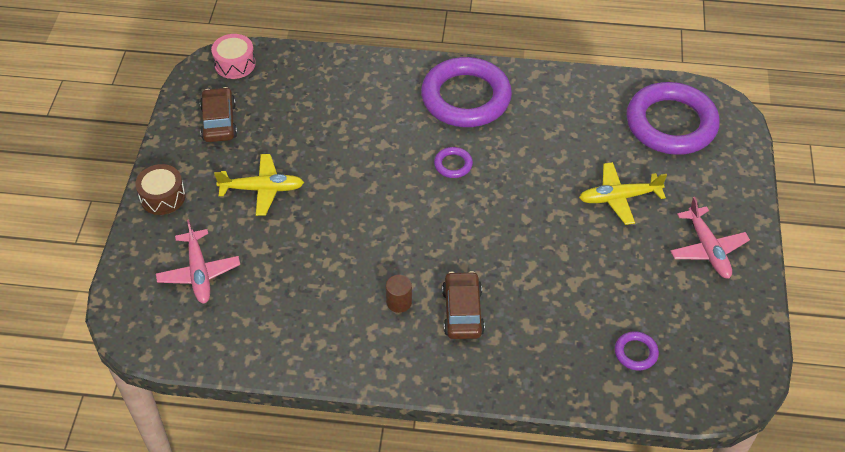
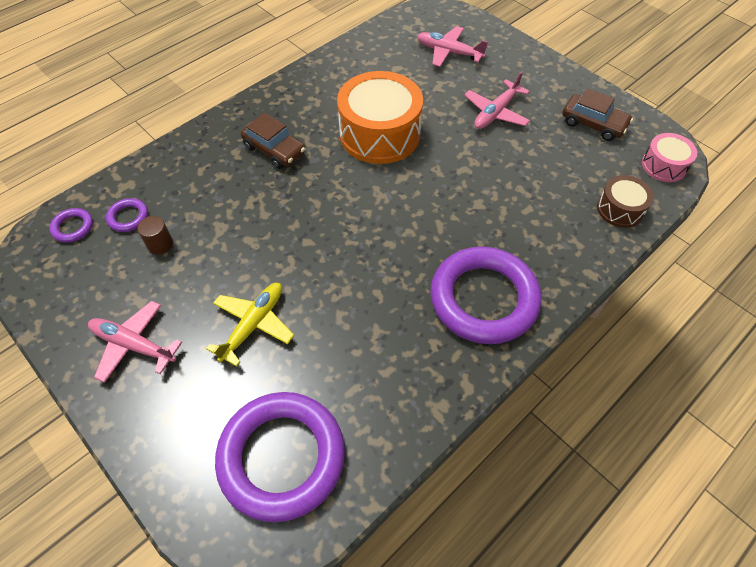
camera: 130 degrees right, 5 degrees up
brown drum [135,164,186,215] -> brown drum moved to [597,175,654,228]
yellow plane [214,154,304,216] -> pink plane [464,71,530,129]
brown cylinder [386,275,412,313] -> brown cylinder moved to [138,216,173,255]
purple ring [434,147,473,178] -> purple ring moved to [49,208,93,243]
none -> orange drum [337,71,423,164]

